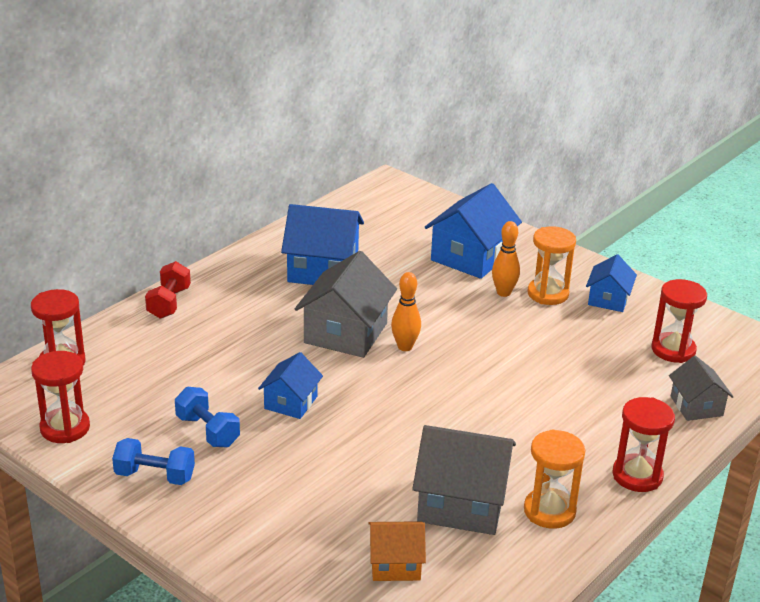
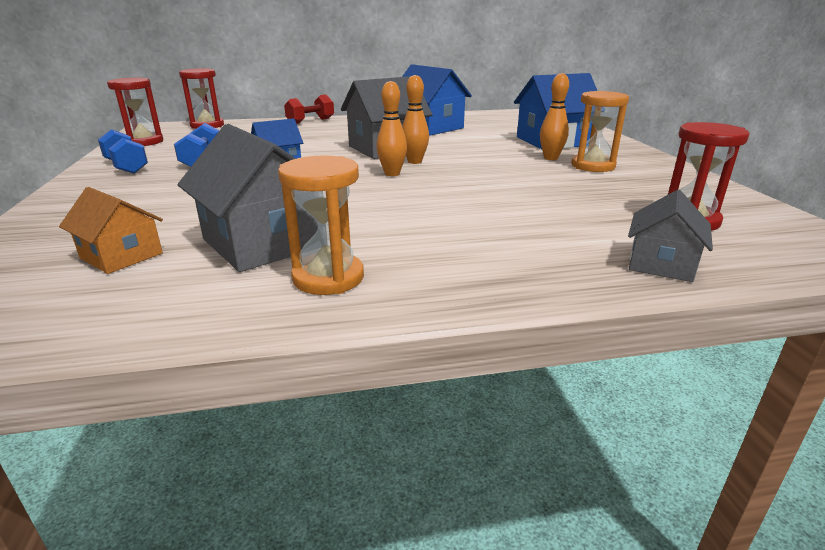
camera: 40 degrees right, 5 degrees down
blue house [586,254,637,312] -> none
red hourglass [612,397,675,492] -> none
none -> orange bowling pin [377,81,407,176]

